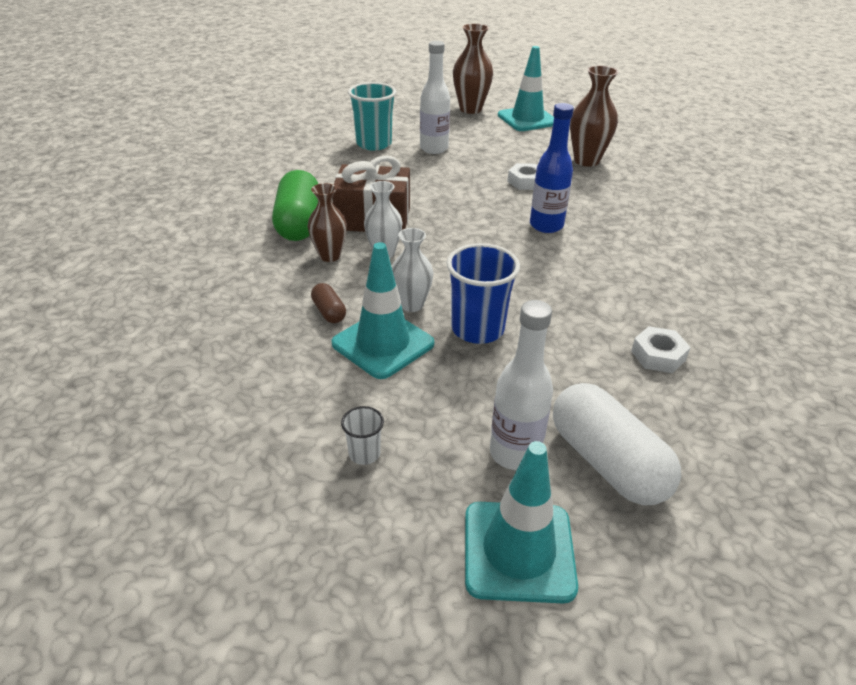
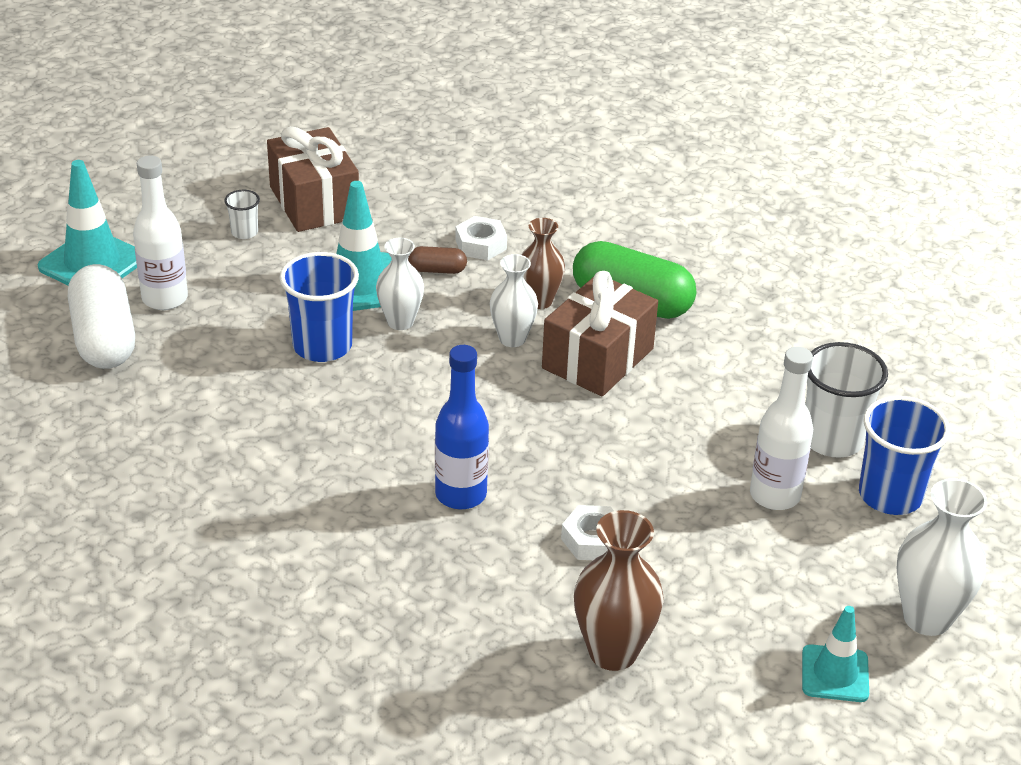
camera: 120 degrees right, 0 degrees up
turquoise cup [348,82,396,151] -> white cup [805,342,888,458]
brown vase [453,24,493,114] -> white vase [896,478,987,636]
turquoise traffic cone [498,46,554,131] -> turquoise traffic cone [802,606,869,702], size x0.63
white capsule [553,383,681,505] -> white capsule turned 75 degrees clockwise [68,264,135,369]
white nut [631,326,691,373] -> white nut moved to [455,216,507,260]
none -> brown gift [267,126,359,232]
none -> blue cup [859,396,950,515]

